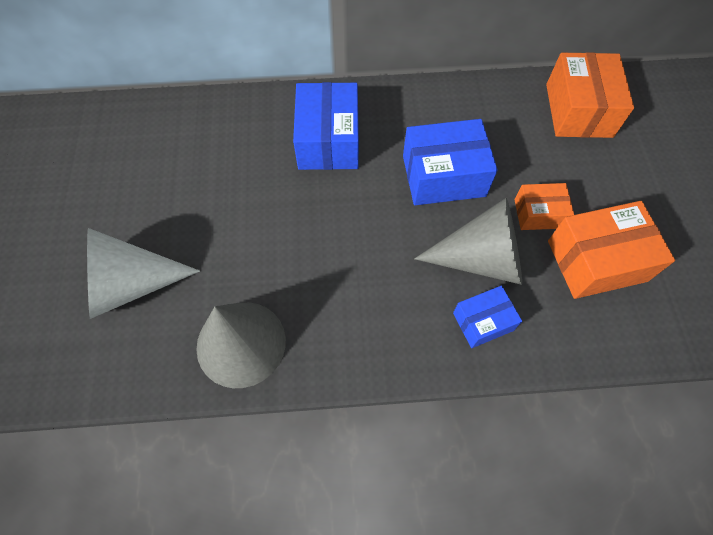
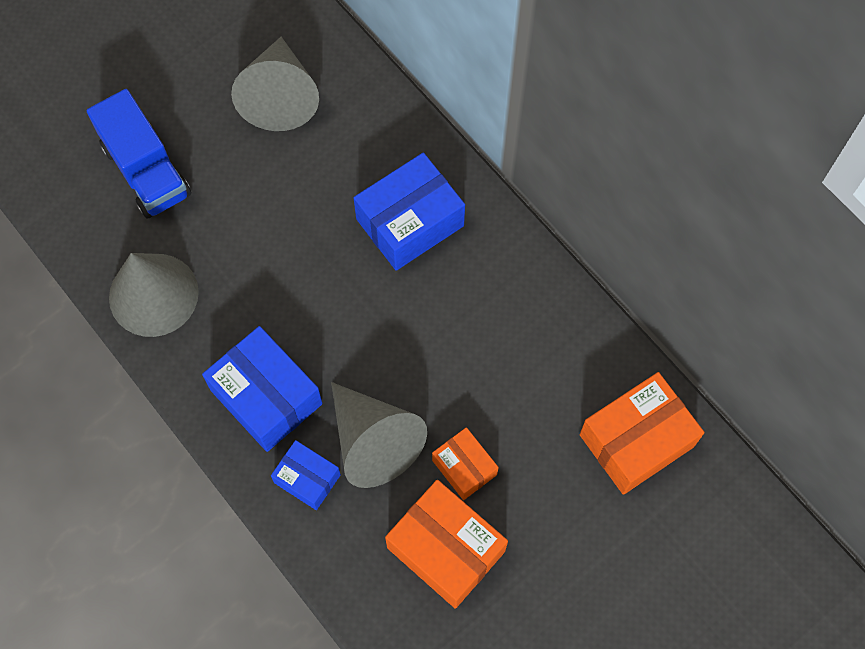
camera: 55 degrees right, 5 degrees up
white cone [87,228,200,319] -> blue truck [86,89,191,218]
blue box [403,119,498,205] -> blue box moved to [202,326,323,452]
none -> grey cone [231,37,319,131]

